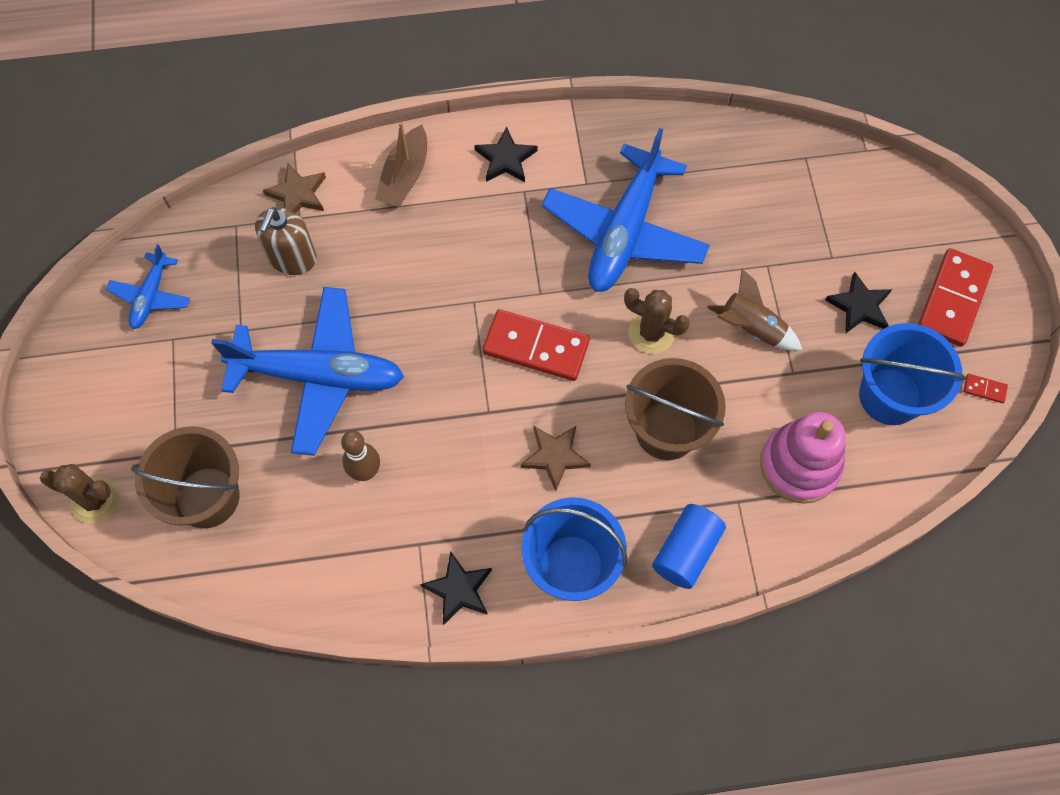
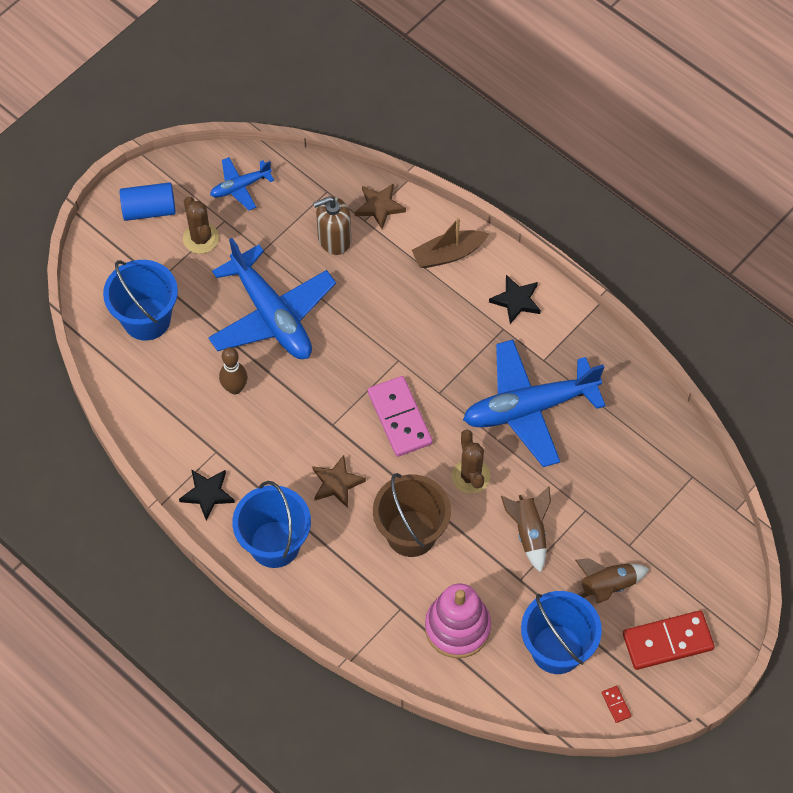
camera: 50 degrees right, 5 degrees down
brown cactus [40,464,119,524] -> brown cactus moved to [183,197,219,254]
brown bucket [131,426,239,529] -> blue bucket [103,260,178,341]
red domino [482,309,590,381] -> pink domino [368,376,433,457]
blue cylinder [652,504,726,589] -> blue cylinder moved to [120,182,176,221]
black star [825,272,892,334] -> brown rocket [575,558,649,604]

